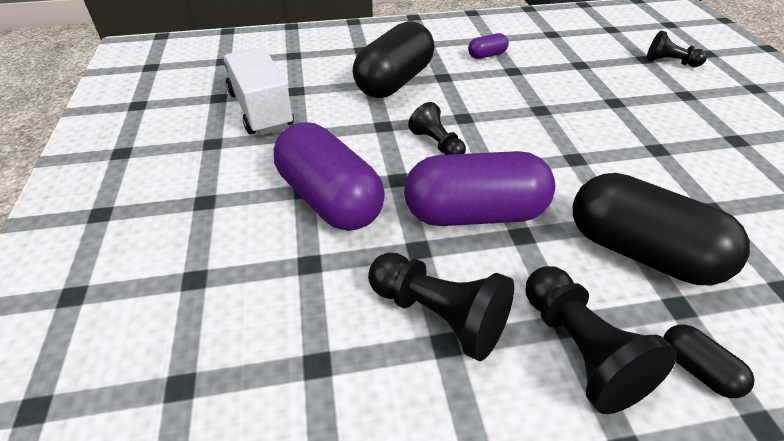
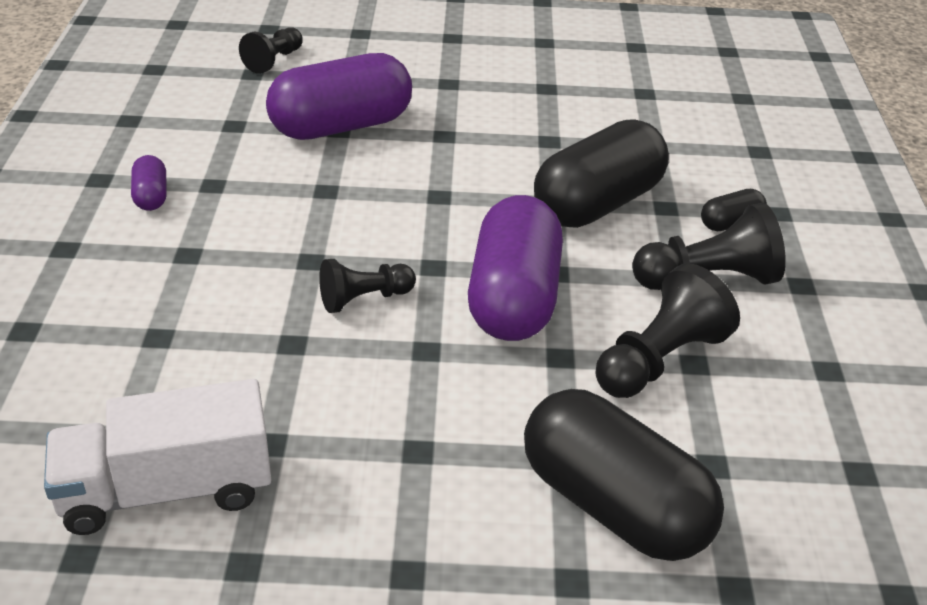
camera: 80 degrees left, 5 degrees down
purple capsule [274,122,385,231] -> purple capsule moved to [266,53,412,140]
black capsule [353,21,434,98] -> black capsule moved to [524,389,724,561]

